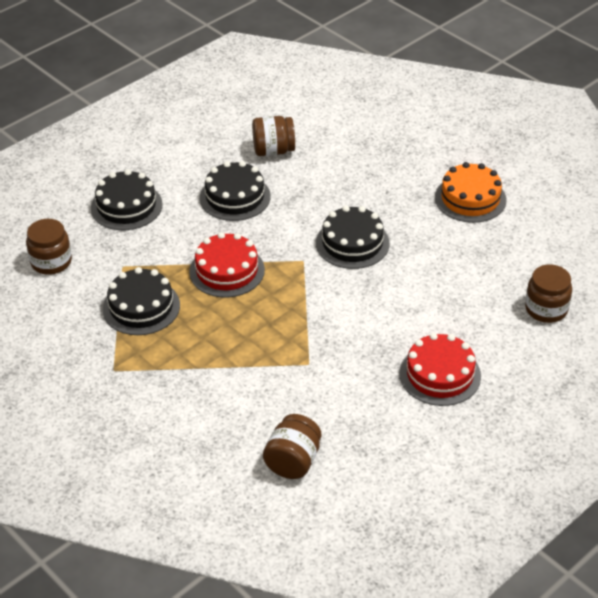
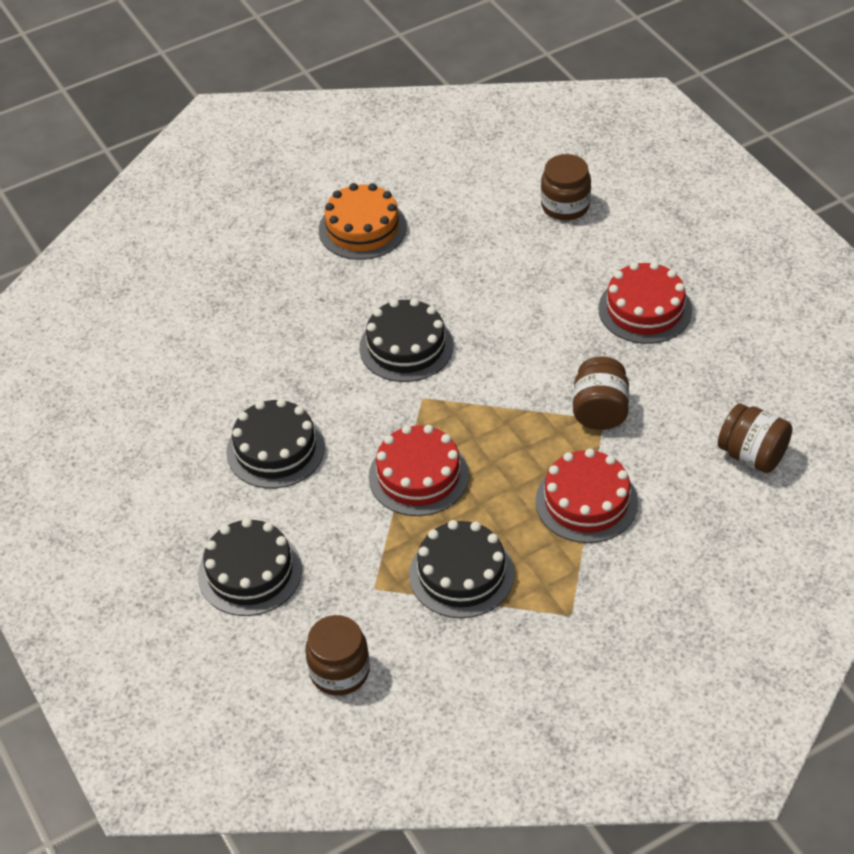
camera: 75 degrees left, 5 degrees up
brown jar [252,116,295,156] -> brown jar moved to [573,356,629,430]
none -> red cake [535,449,638,543]

